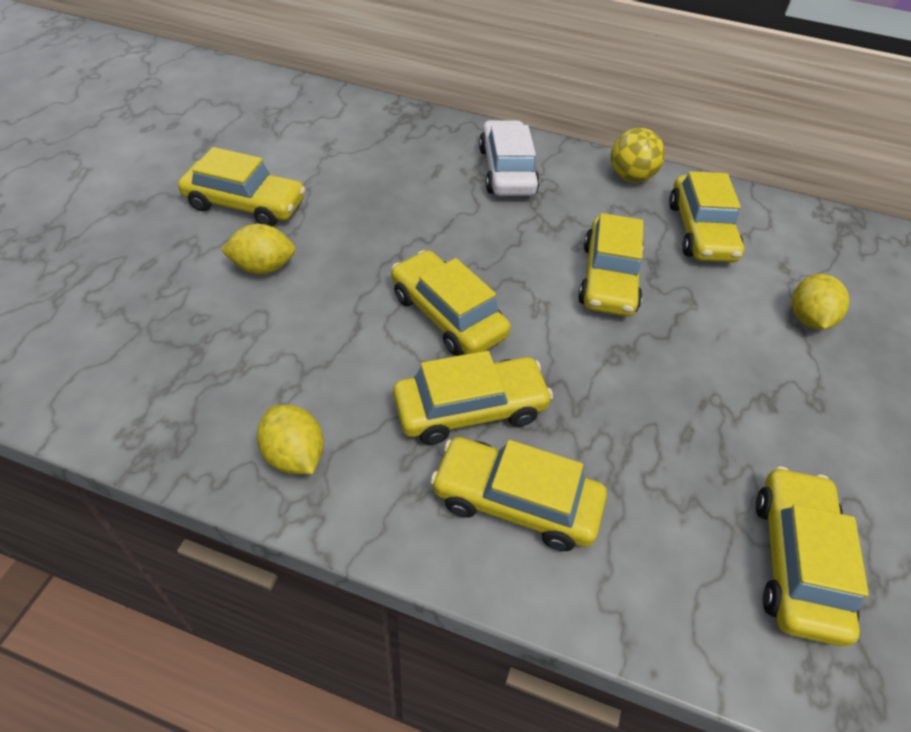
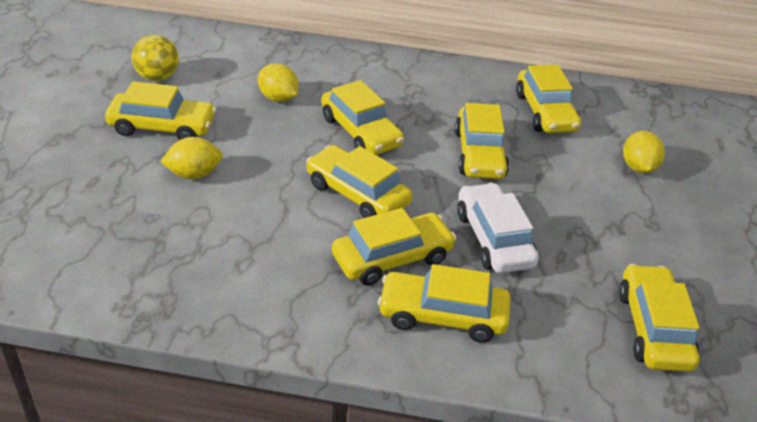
camera: 10 degrees left, 10 degrees down
yellow lemon [257,405,324,474] -> yellow lemon moved to [258,63,298,102]
white car [479,120,540,196] -> white car moved to [457,183,539,273]
yellow ball [611,128,665,183] -> yellow ball moved to [131,35,179,81]
none -> yellow car [321,80,404,155]

